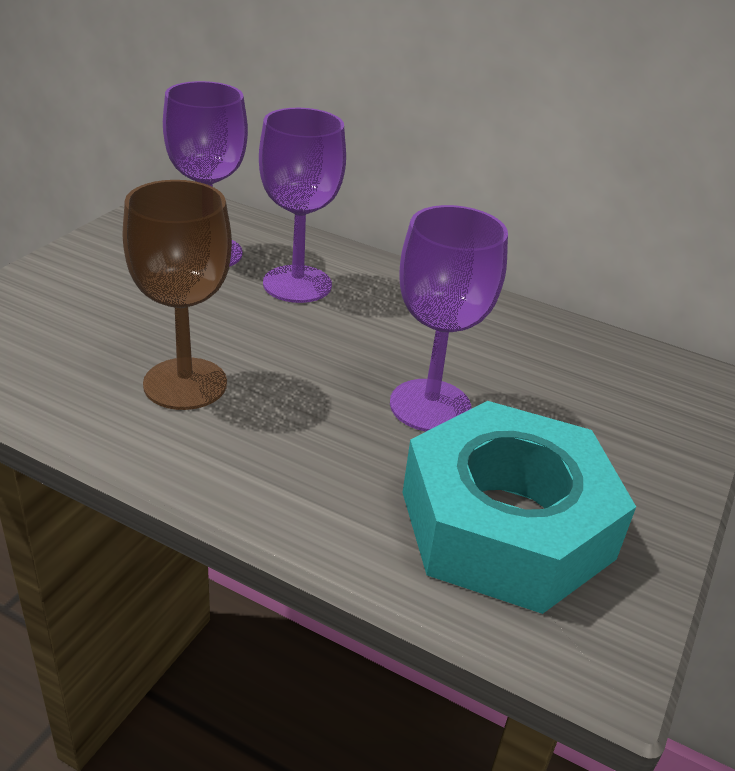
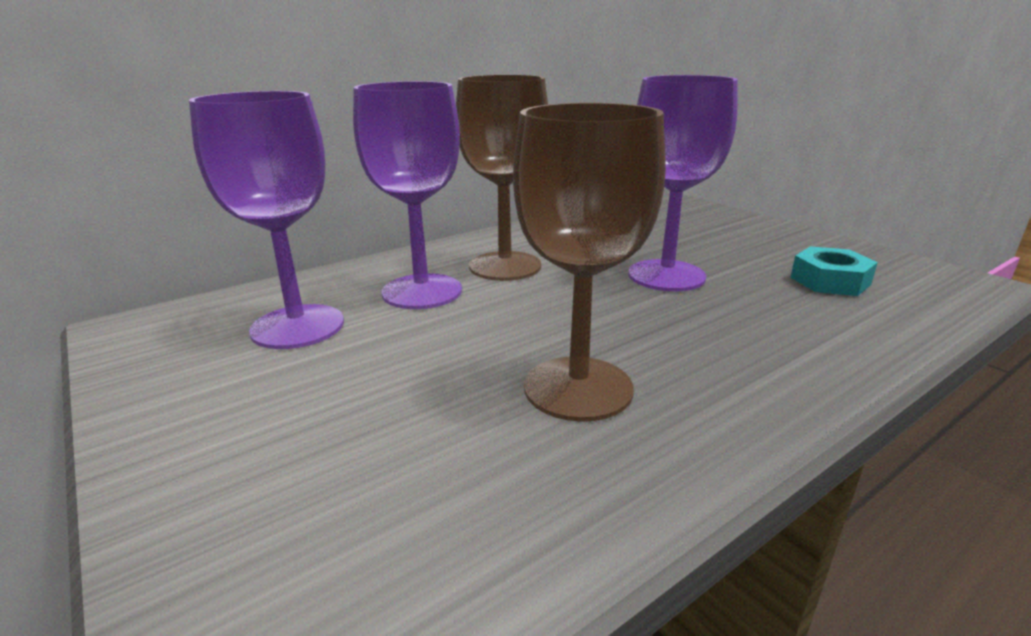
camera: 60 degrees left, 10 degrees down
turquoise nut [402,401,636,614] -> turquoise nut [790,246,878,296], size x0.41
none -> brown goblet [456,75,548,281]

